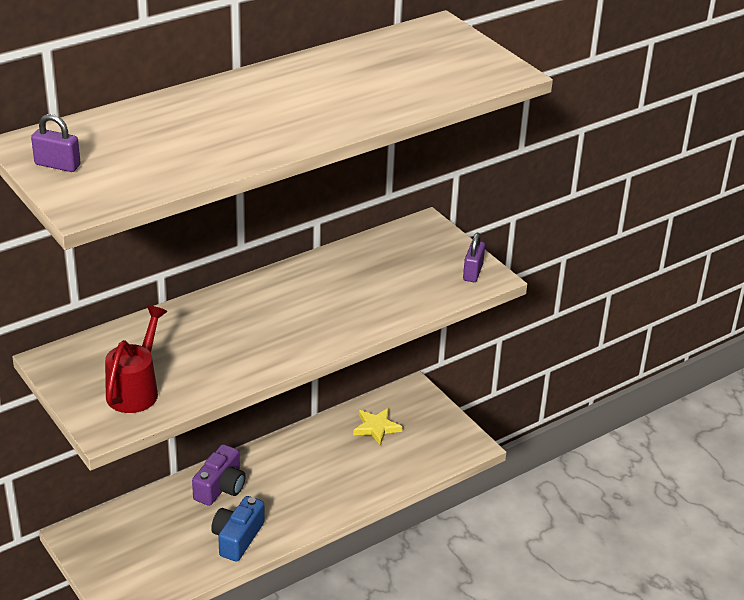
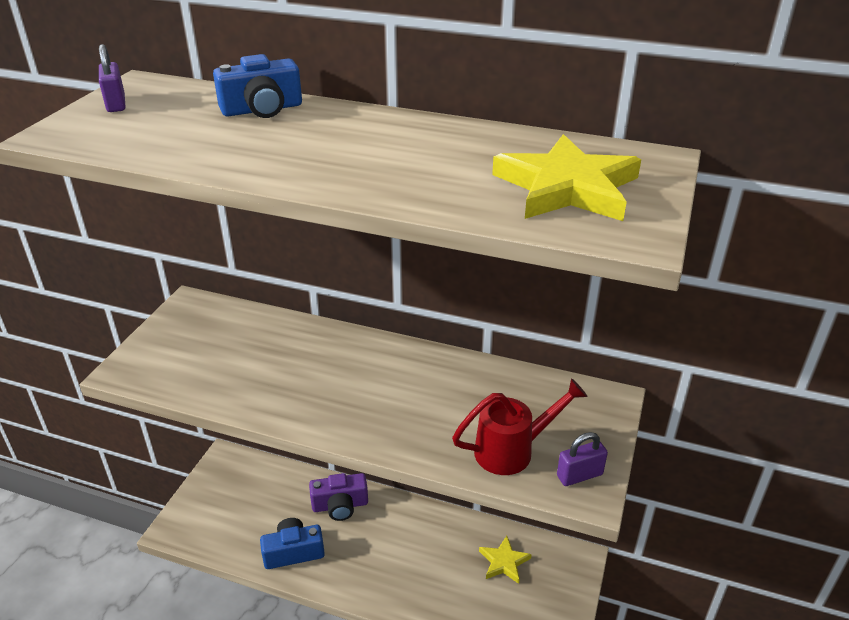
camera: 55 degrees right, 0 degrees up
red watering can [105,305,167,413] -> red watering can moved to [452,378,588,475]
none -> blue camera [213,54,302,118]
none -> yellow star [492,134,641,221]

